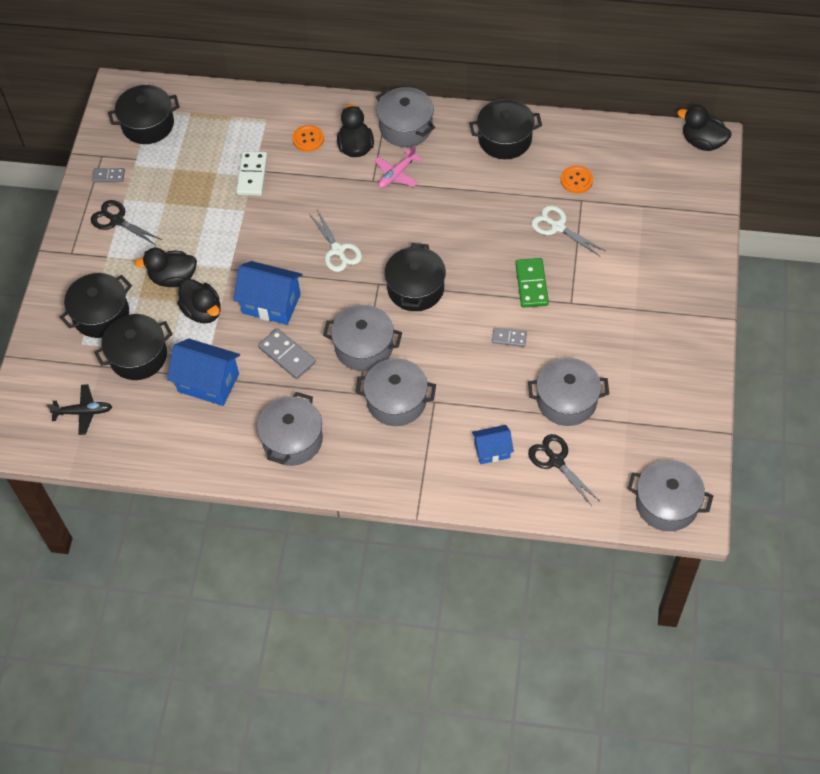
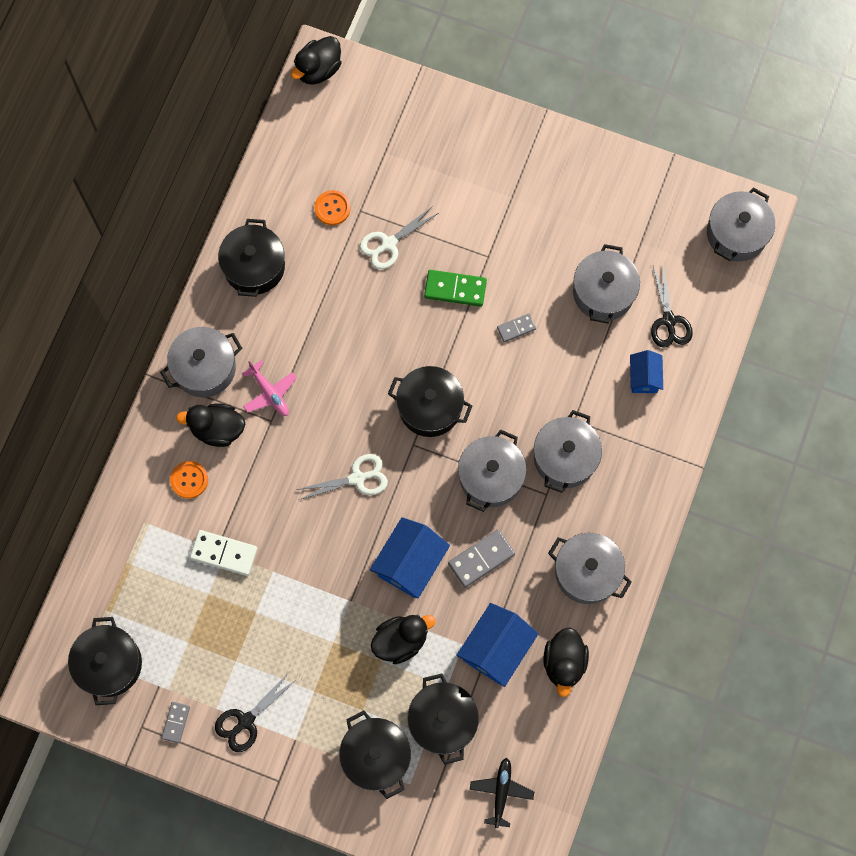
camera: 80 degrees left, 15 degrees up
black duck [135,248,197,287] -> black duck moved to [543,627,589,697]
grey domino [492,328,527,347] -> grey domino turned 45 degrees clockwise [497,314,536,342]
black scissors [528,434,600,506] -> black scissors turned 75 degrees counterclockwise [651,265,693,348]

